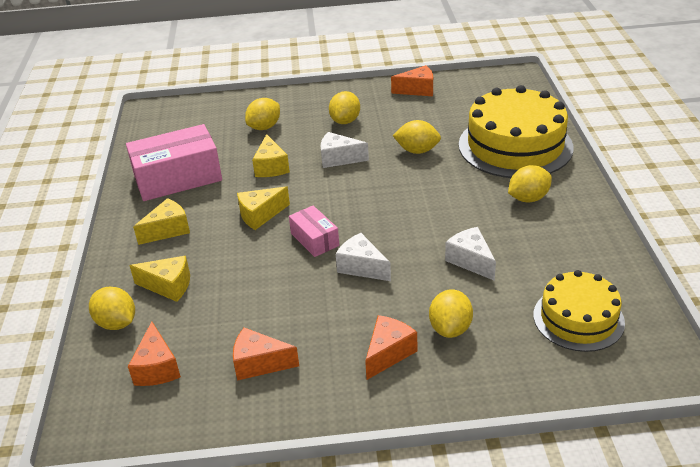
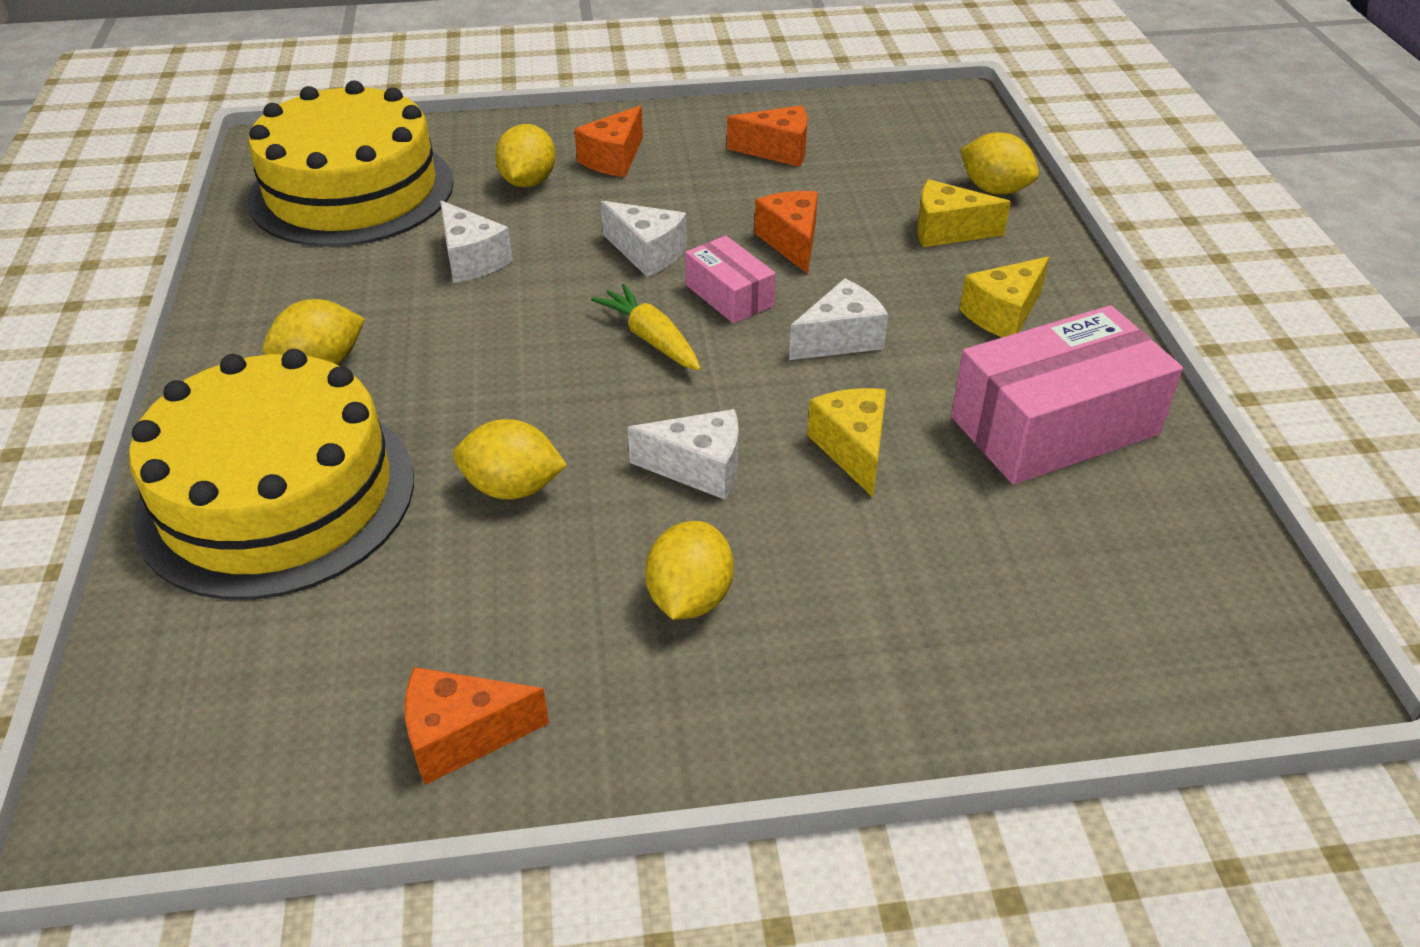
camera: 175 degrees right, 5 degrees up
orange cheese [128,321,181,386] -> orange cheese moved to [754,191,818,274]
yellow cheese [237,186,290,230] -> white cheese [789,278,888,360]
yellow lemon [245,98,280,130] -> none
yellow cake [533,270,625,352] -> yellow cake [248,81,454,247], size x1.66
none -> yellow carrot [591,284,701,371]

